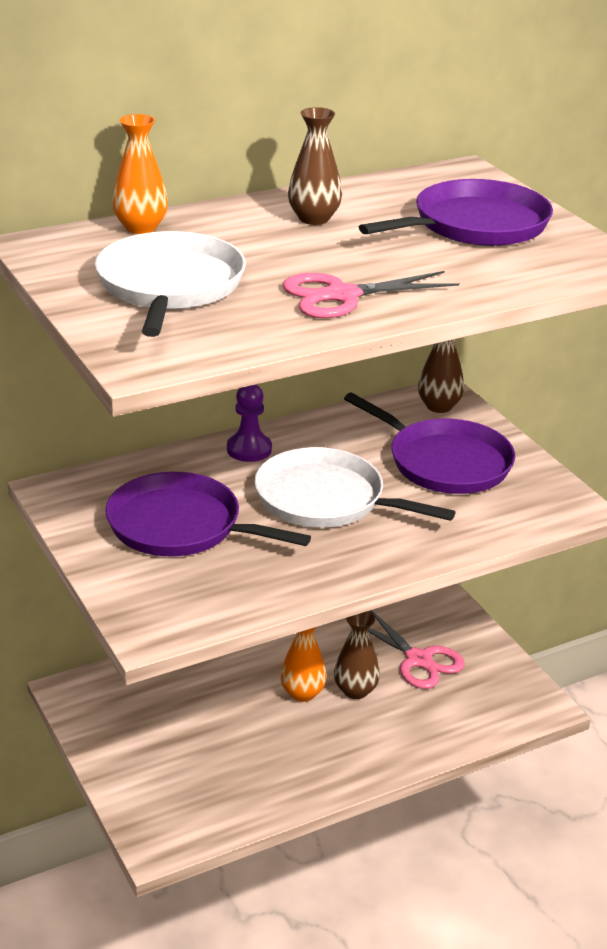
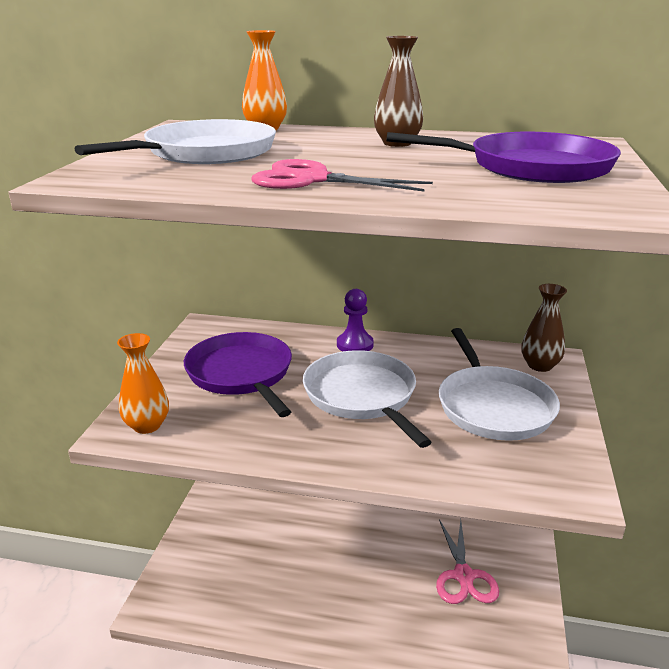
camera: 40 degrees right, 5 degrees down
orange vase [280,627,327,702] -> orange vase moved to [117,333,169,434]
brown vase [334,611,380,699] -> none
purple pan [344,393,515,494] -> white pan [439,328,560,441]

